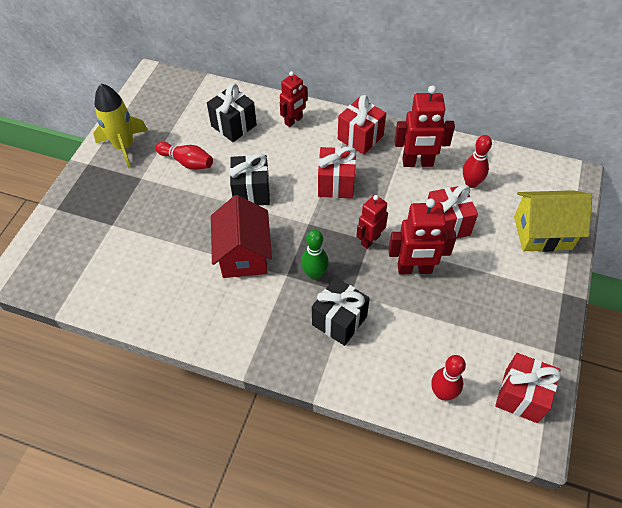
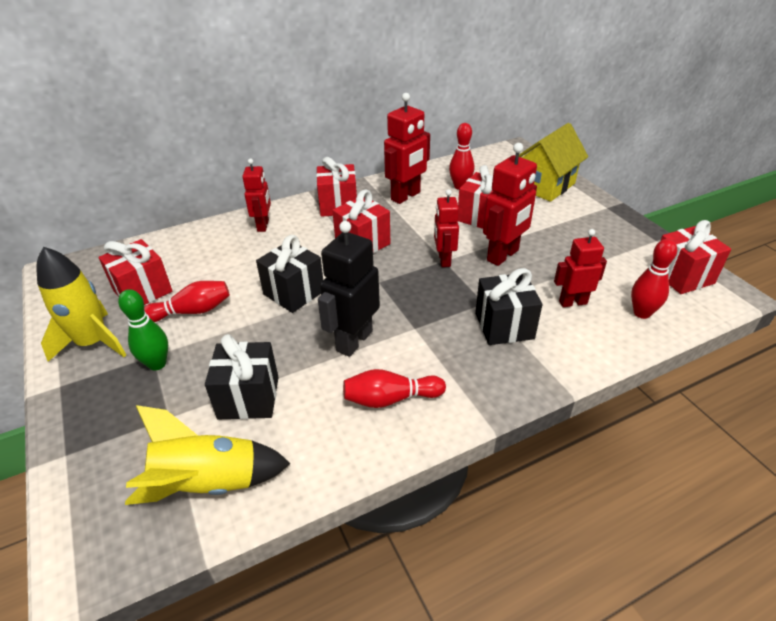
camera: 45 degrees left, 15 degrees down
black gift [207,83,257,142] -> black gift moved to [205,334,279,420]
red house [211,195,272,278] -> black robot [318,221,380,357]
green bowling pin [301,229,329,280] -> green bowling pin moved to [118,289,168,370]
none -> red gift [99,239,172,305]
none -> yellow rocket [125,405,290,505]
none -> red bowling pin [343,369,446,408]
none -> red robot [554,229,607,307]

